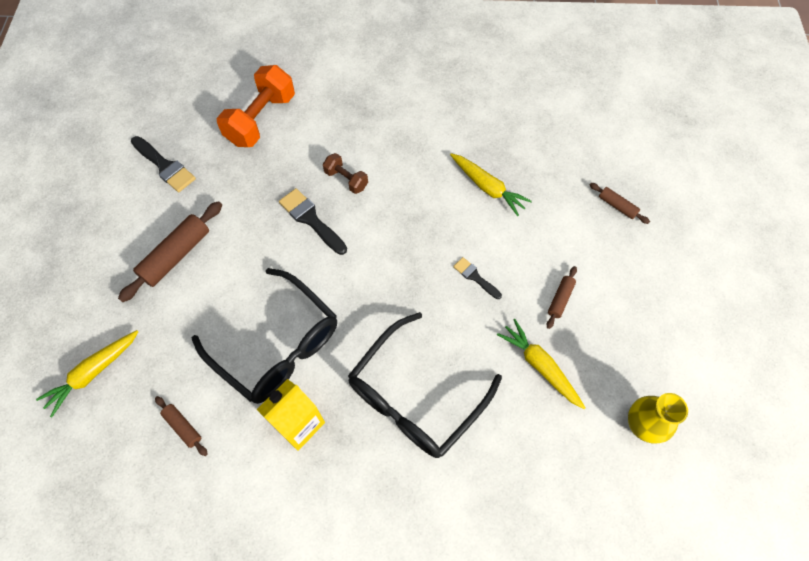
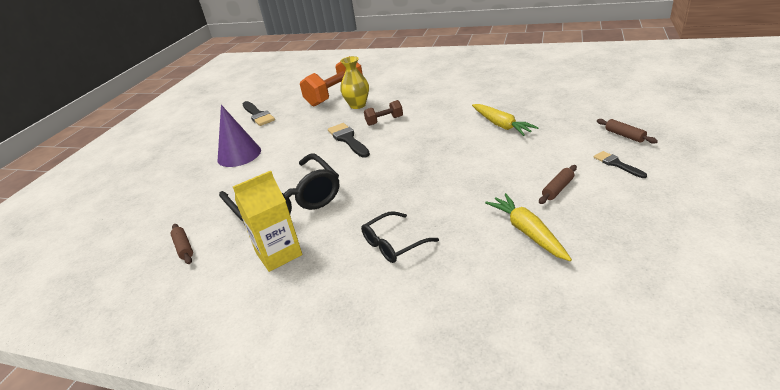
camera: 20 degrees right, 30 degrees down
yellow carrot [36,330,138,417] -> none
brown rolling pin [118,201,222,302] -> purple cone [218,105,261,167]
brown dumbbell [323,153,368,194] -> brown dumbbell turned 75 degrees counterclockwise [364,100,403,126]
black glasses [348,312,502,458] -> black glasses [361,211,439,263], size x0.51
black brush [453,257,502,299] -> black brush moved to [594,151,647,178]
yellow vase [628,393,688,443] -> yellow vase moved to [340,56,369,109]

